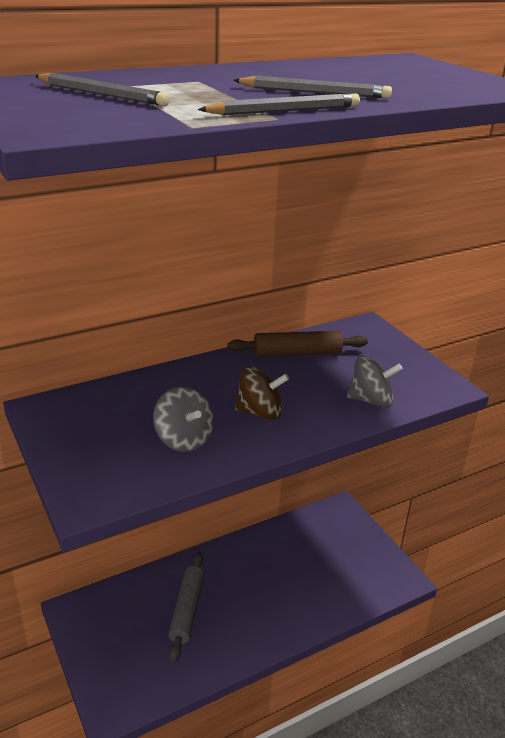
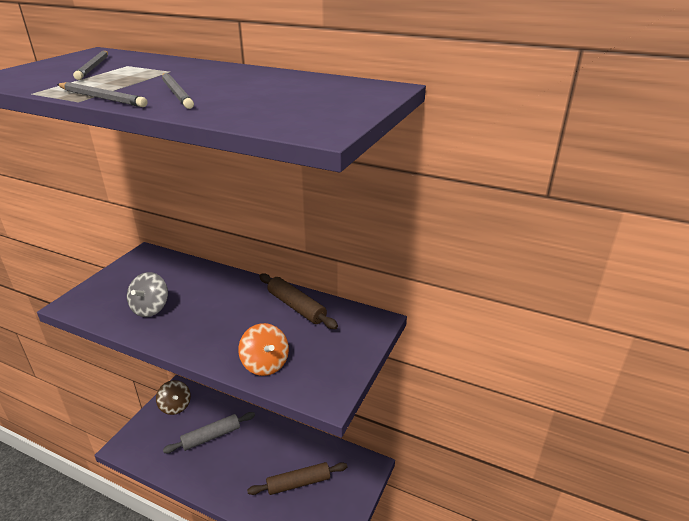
camera: 55 degrees right, 0 degrees up
brown spinning top [235,366,289,420] -> brown spinning top moved to [156,380,191,415]
grey spinning top [347,355,403,408] -> orange spinning top [238,323,289,376]
none -> brown rolling pin [247,462,348,495]

